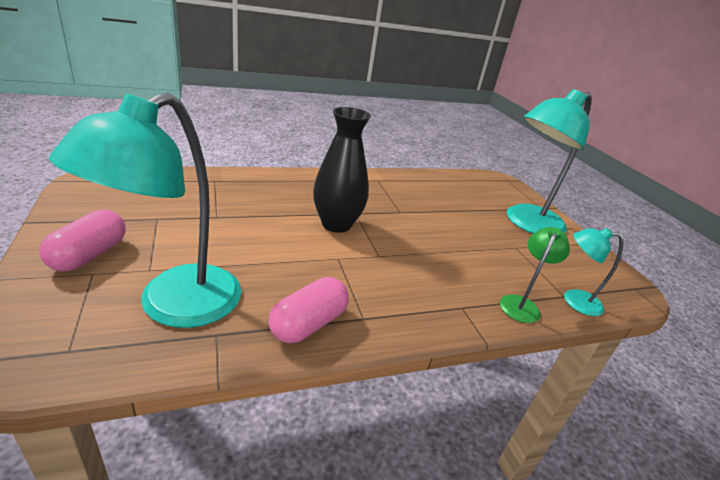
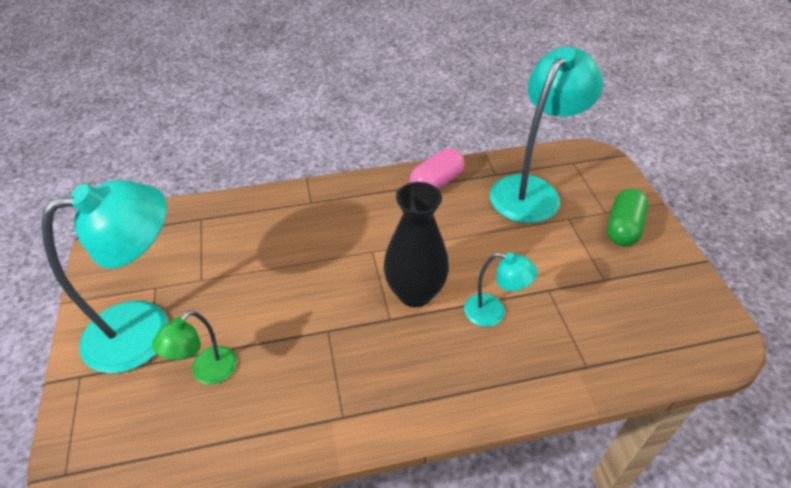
camera: 170 degrees left, 15 degrees up
pink capsule [39,210,126,272] -> green capsule [607,188,649,246]
green lamp [500,227,570,323] -> green lamp moved to [152,311,237,384]
turquoise lamp [564,228,624,316] -> turquoise lamp moved to [464,253,538,327]

